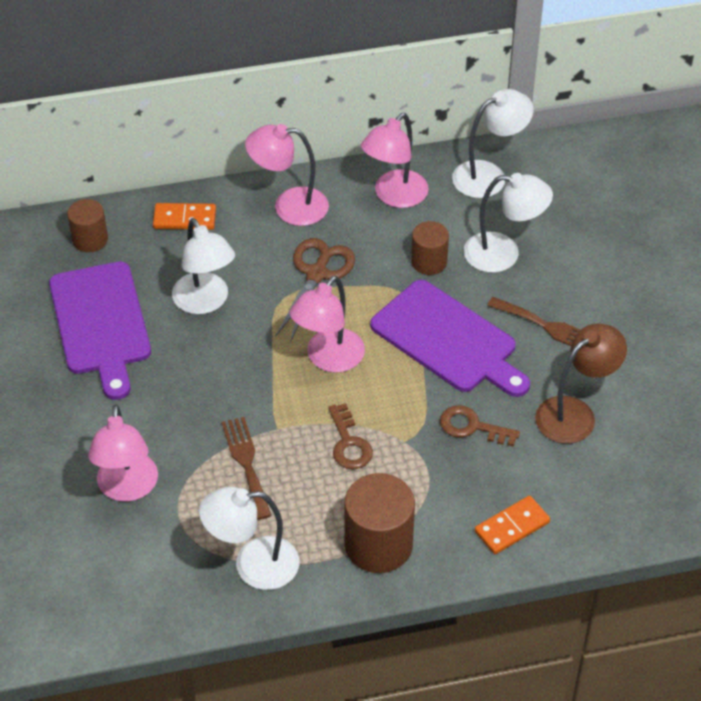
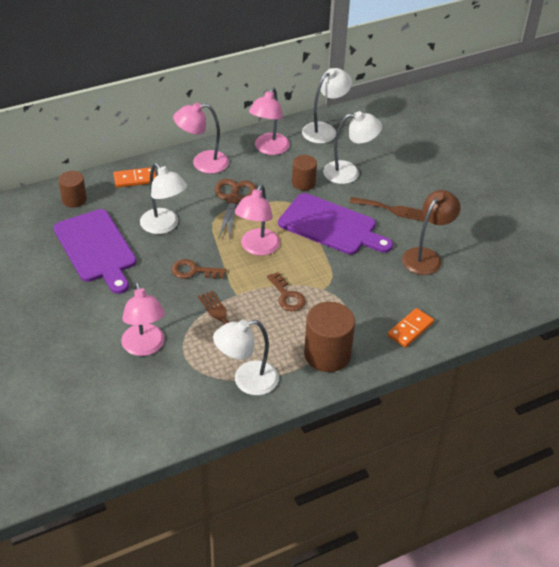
camera: 15 degrees left, 5 degrees down
brown key [440,405,520,447] -> brown key moved to [171,259,226,279]

